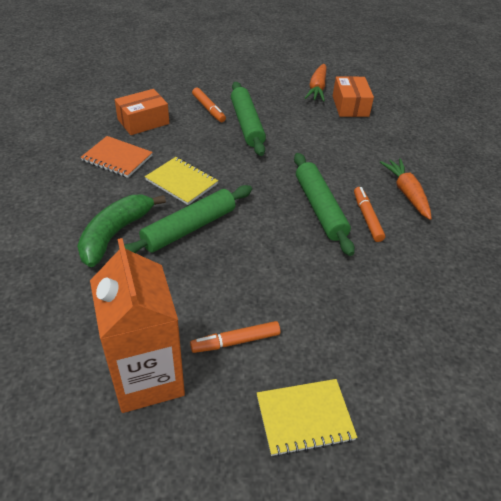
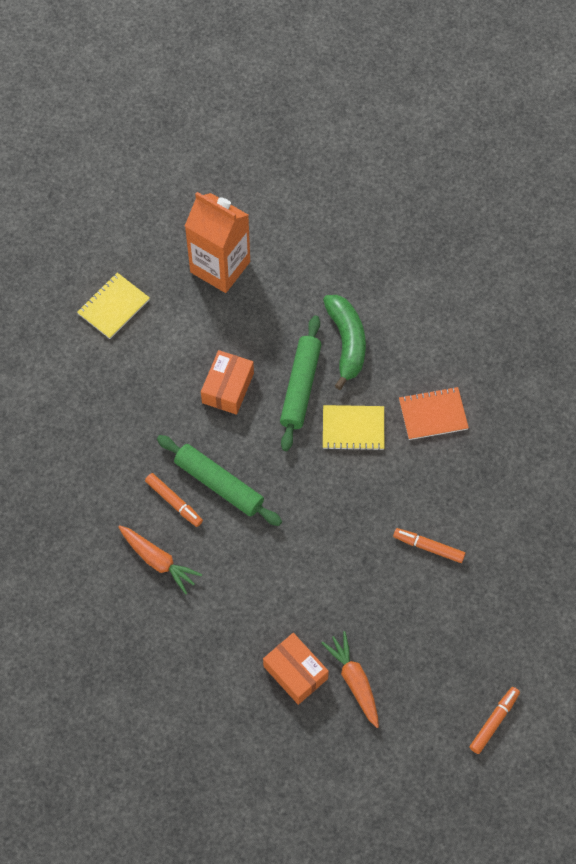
camera: 145 degrees right, 20 degrees up
orange box [115,89,169,135] -> orange box moved to [201,350,254,415]
orange marker [190,321,280,353] -> orange marker moved to [470,687,520,754]
green rolling pin [231,82,266,156] -> none

